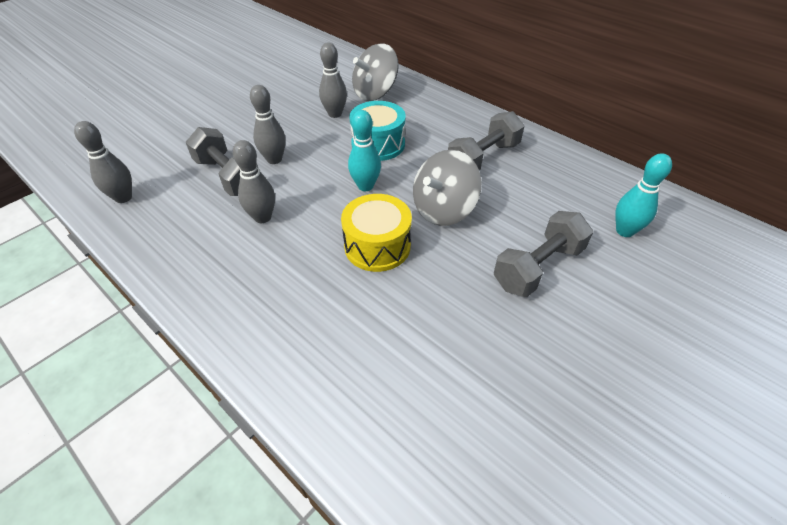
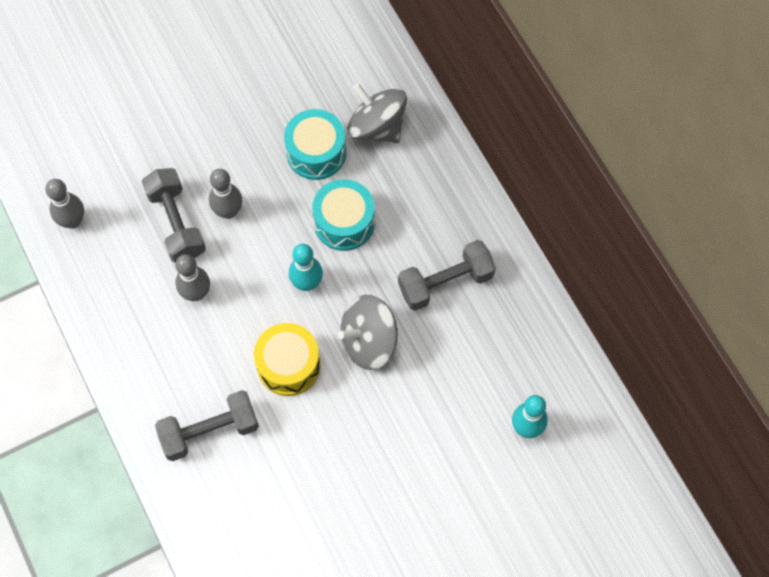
camera: 20 degrees right, 20 degrees up
grey bowling pin [319,42,347,118] -> turquoise drum [284,109,346,180]
grey spinning top [352,44,399,101] -> grey spinning top turned 60 degrees clockwise [347,83,407,143]
grey dumbbell [494,211,593,297] -> grey dumbbell moved to [155,390,259,461]

